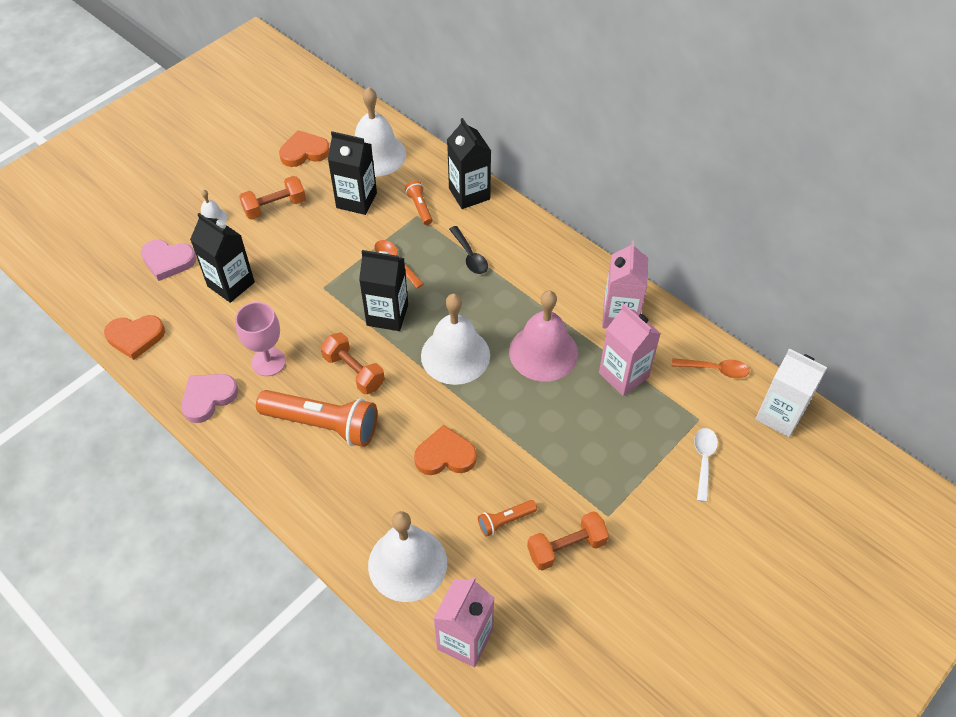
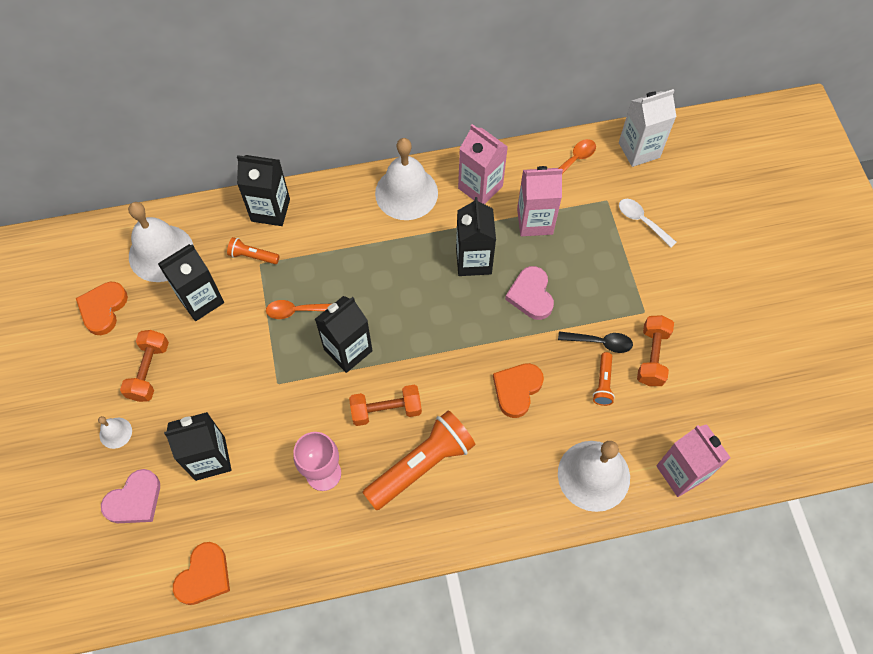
camera: 55 degrees left, 10 degrees up
pink heart [181,374,238,423] -> pink heart moved to [505,266,554,320]
white bell [421,294,490,385] -> white bell moved to [375,138,438,220]
black spoon [449,226,488,274] -> black spoon moved to [558,331,633,353]
pink bell [509,290,578,382] -> black carton [456,197,496,276]

